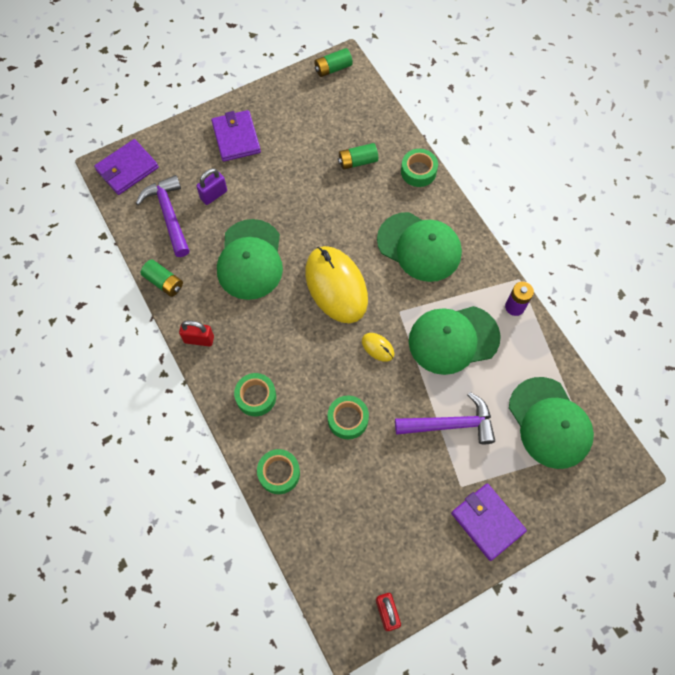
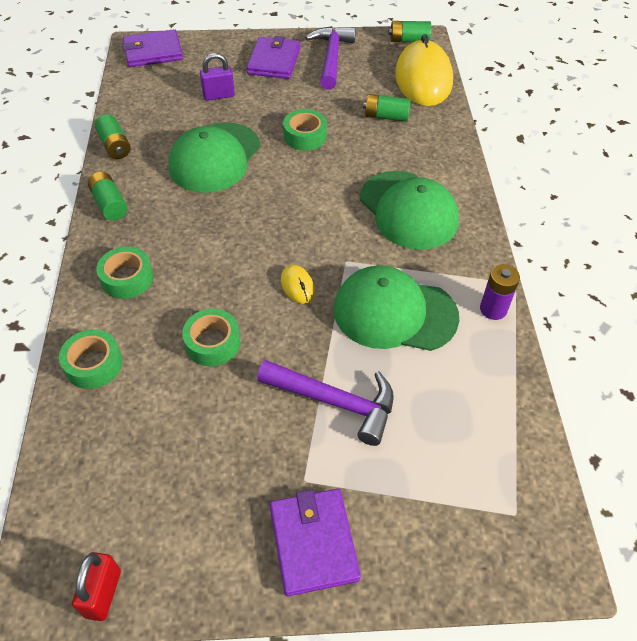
camera: 25 degrees right, 15 degrees down
purple hammer [136,175,190,257] -> purple hammer moved to [305,26,356,90]
red padlock [179,321,214,347] -> green battery [88,172,128,221]
yellow mouse [305,246,368,323] -> yellow mouse moved to [395,34,453,106]
green tape [401,149,438,187] -> green tape moved to [283,109,327,151]
green cap [509,377,594,469] -> none

